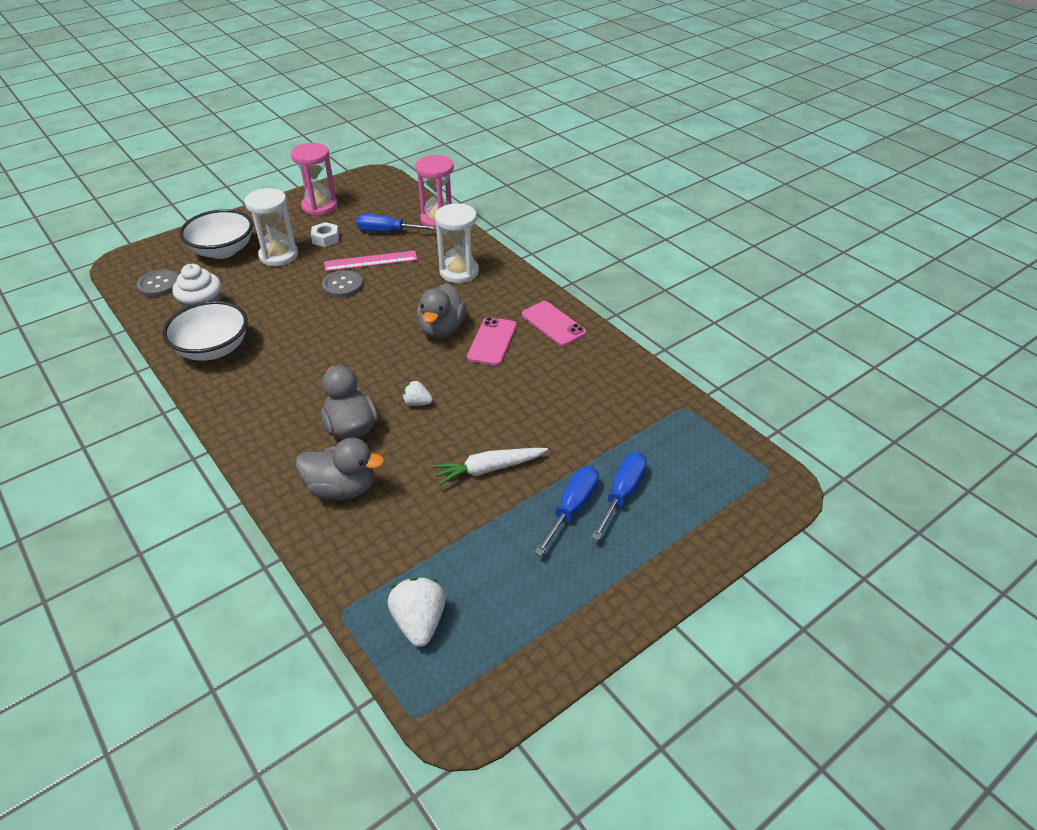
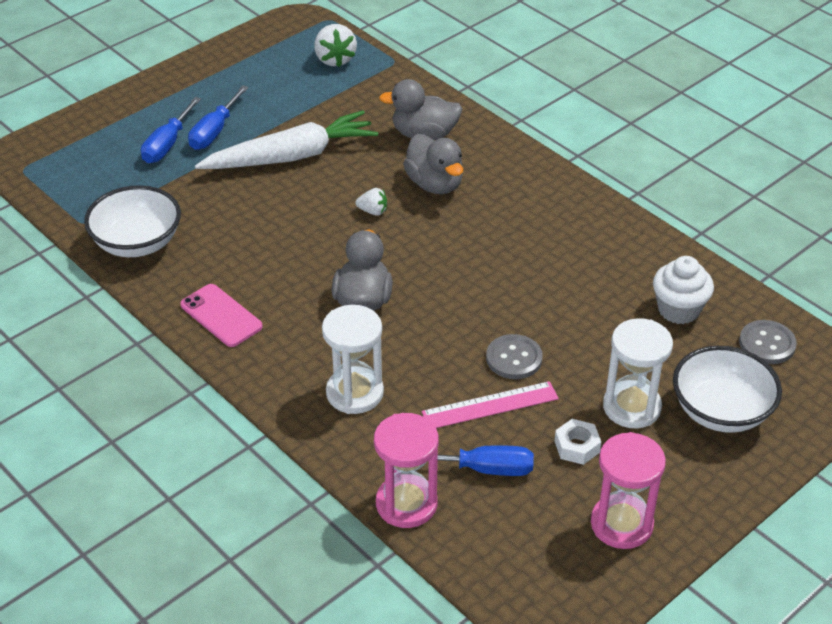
camera: 175 degrees right, 0 degrees up
white bowl [163,301,248,361] -> white bowl moved to [84,185,181,257]
white carrot [432,448,548,486] -> white carrot [195,110,378,169], size x1.67
pink phone [467,317,516,366] -> none

